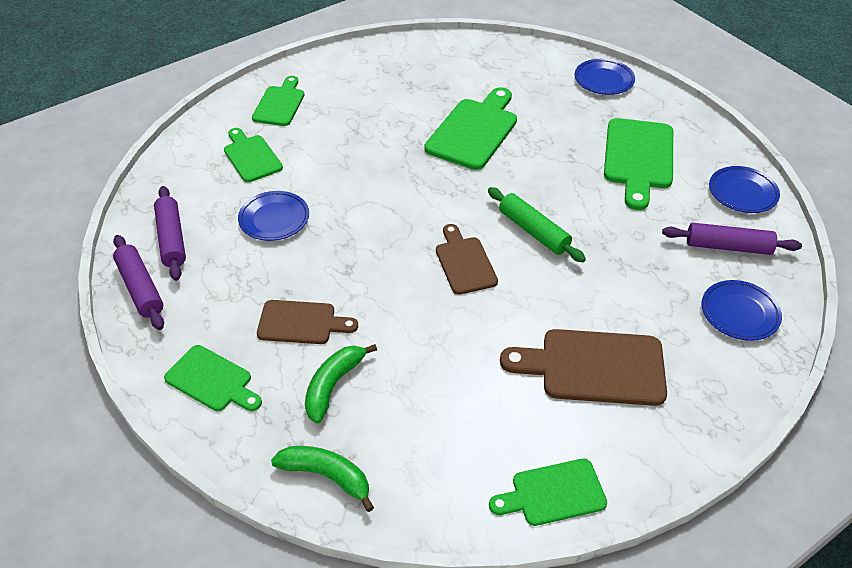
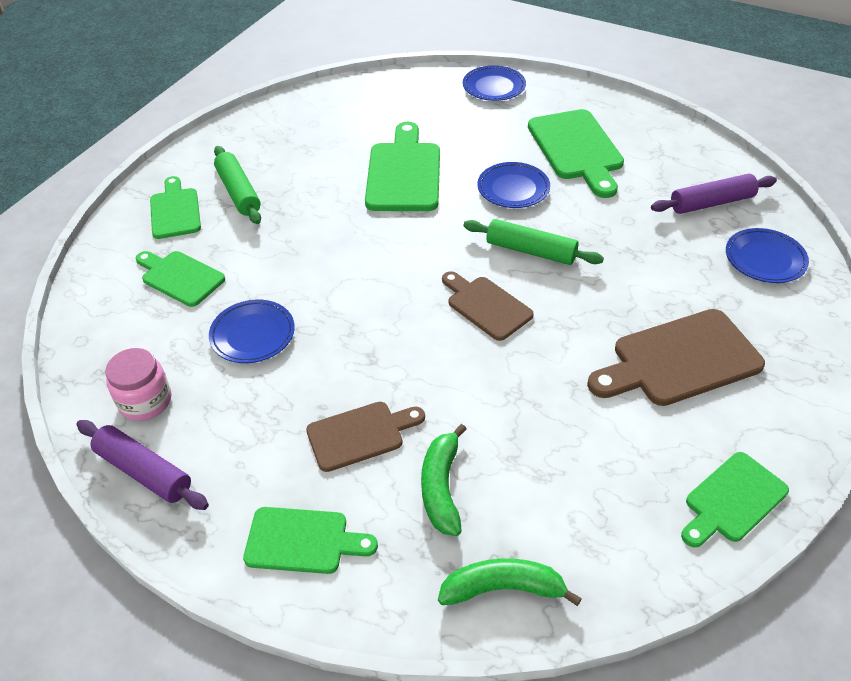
camera: 25 degrees left, 0 degrees up
purple rolling pin [154,186,186,281] -> pink jar [105,348,171,421]
blue plate [709,166,780,213] -> blue plate moved to [477,162,550,208]
none -> green rolling pin [214,146,261,224]

